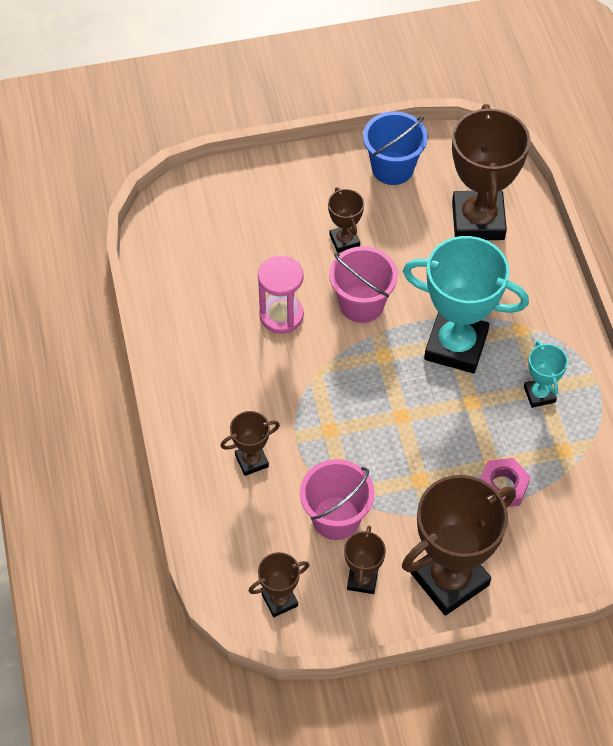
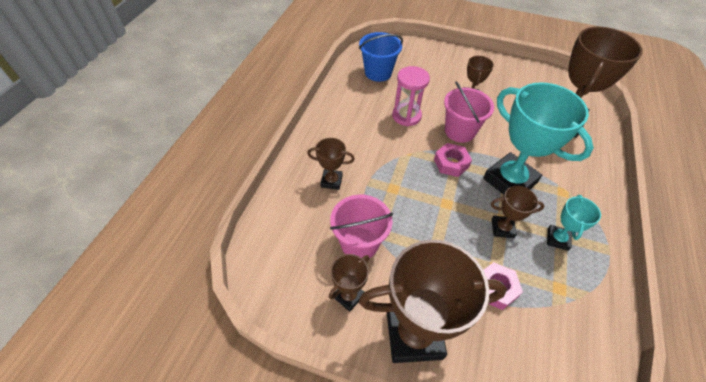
camera: 30 degrees right, 5 degrees down
brown trophy [249,552,309,617] -> brown trophy moved to [491,186,544,238]
blue bucket [363,111,428,185] -> blue bucket moved to [359,32,403,82]
none -> pink nut [434,143,472,177]

